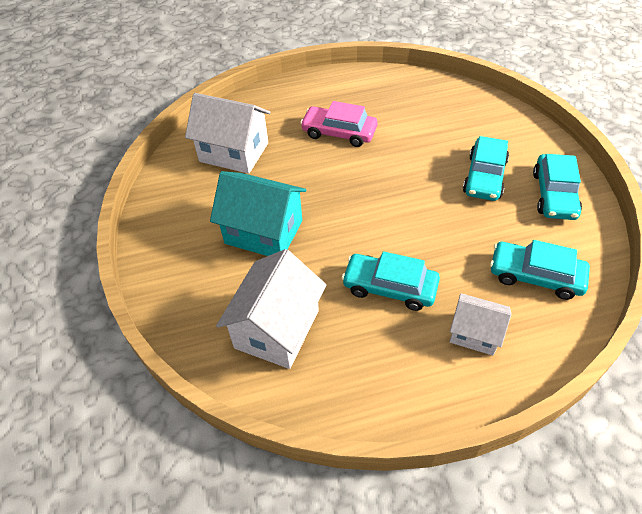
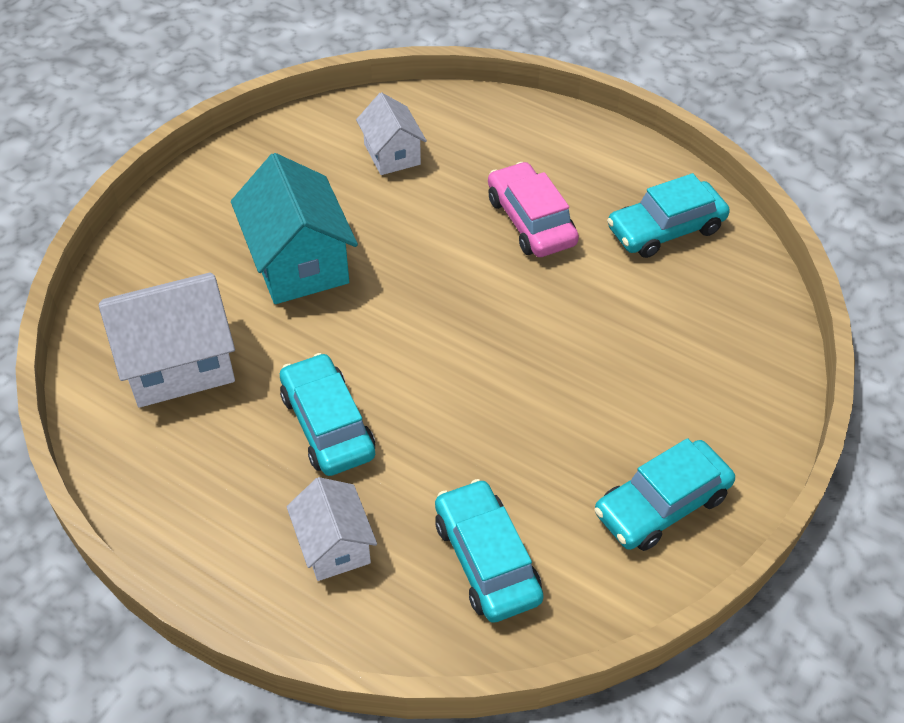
camera: 45 degrees right, 0 degrees up
white house [185,93,270,174] -> white house [356,92,427,175], size x0.60
turquoise car [463,136,509,201] -> turquoise car moved to [607,173,730,258]

